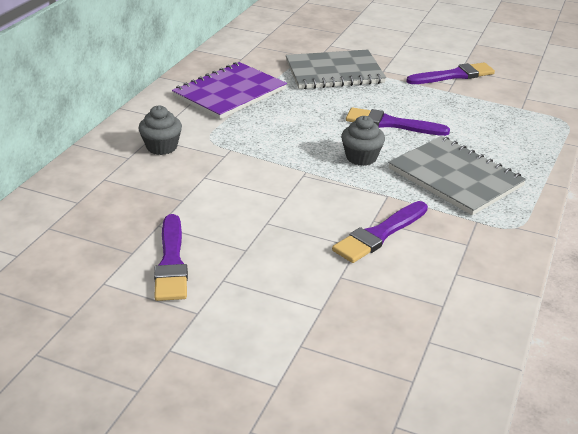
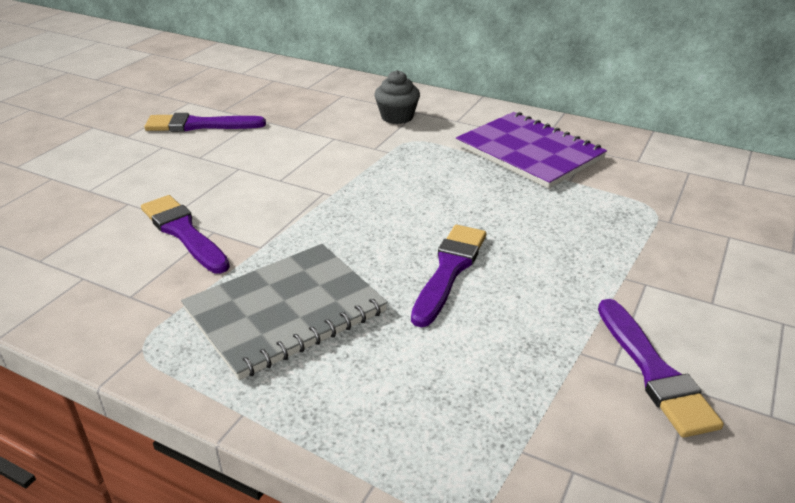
camera: 95 degrees right, 0 degrees up
grey notebook [286,50,386,89] -> none
grey cupcake [341,116,385,166] -> none

